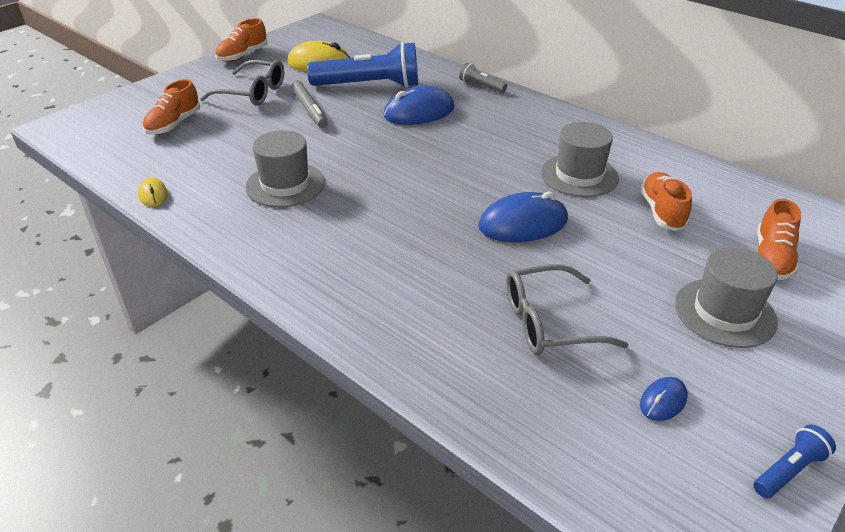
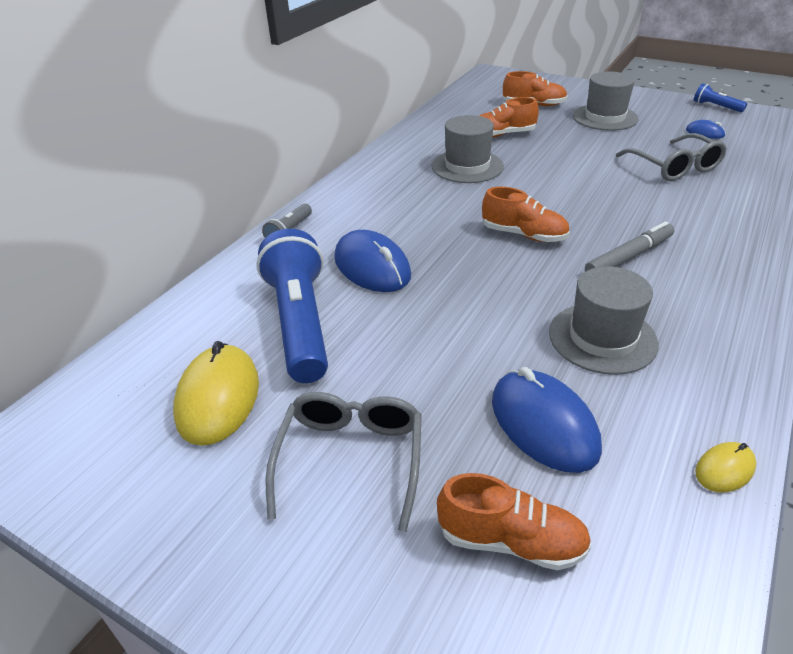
camera: 100 degrees left, 0 degrees up
orange shoe [215,18,267,62] -> orange shoe moved to [482,187,570,242]
grey marker [291,80,328,128] -> grey marker moved to [585,221,674,272]
blue mouse [478,192,568,242] -> blue mouse moved to [492,367,602,473]

